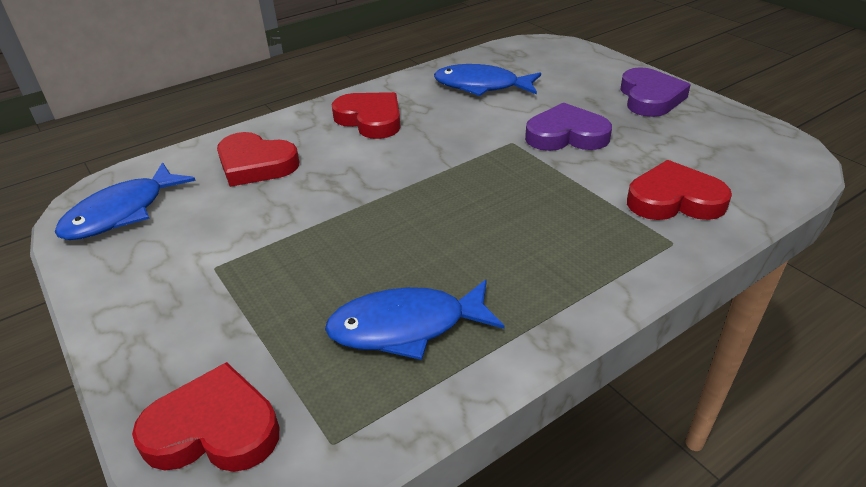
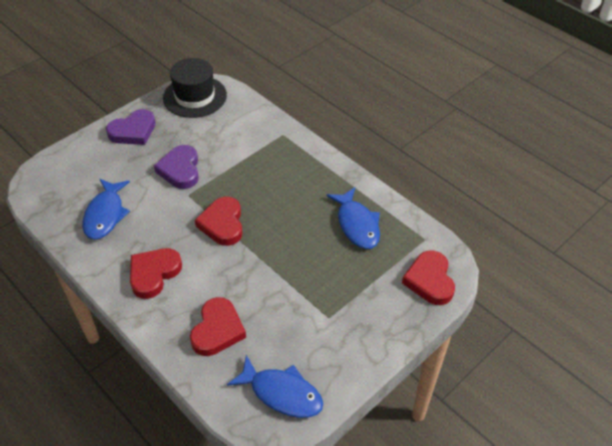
camera: 100 degrees left, 10 degrees up
purple heart [620,67,691,117] -> purple heart turned 150 degrees clockwise [106,109,156,145]
red heart [627,160,732,220] -> red heart moved to [195,197,242,246]
none -> black hat [163,58,227,118]

